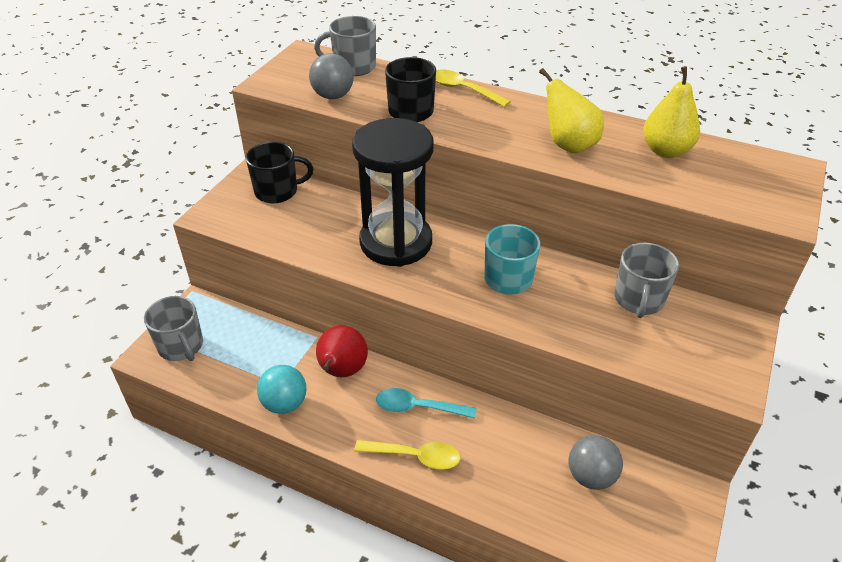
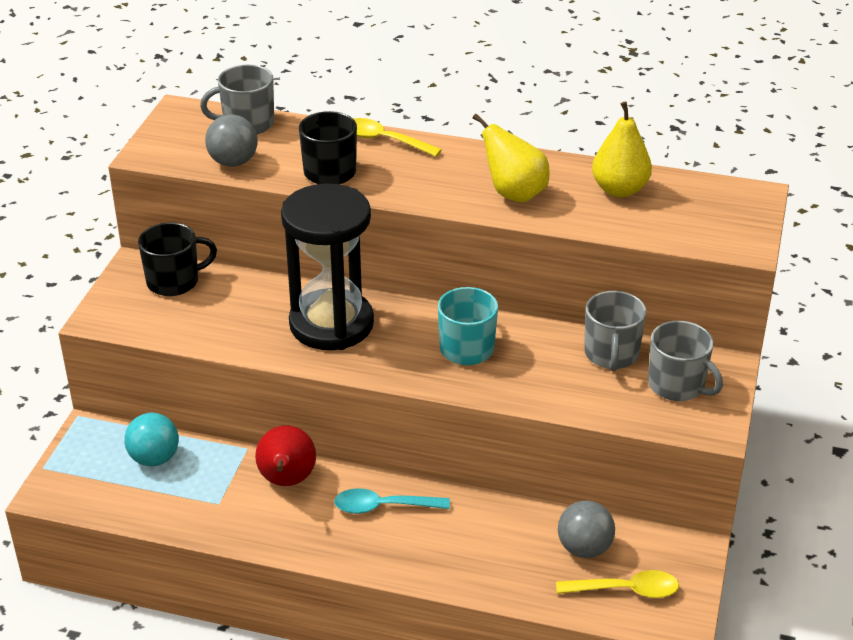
camera: 10 degrees left, 5 degrees down
grey mug [144,296,203,361] -> grey mug moved to [648,321,723,401]
turquoise ball [257,365,306,414] -> turquoise ball moved to [124,413,179,466]
yellow spoon [354,440,461,470] -> yellow spoon moved to [556,570,679,598]

